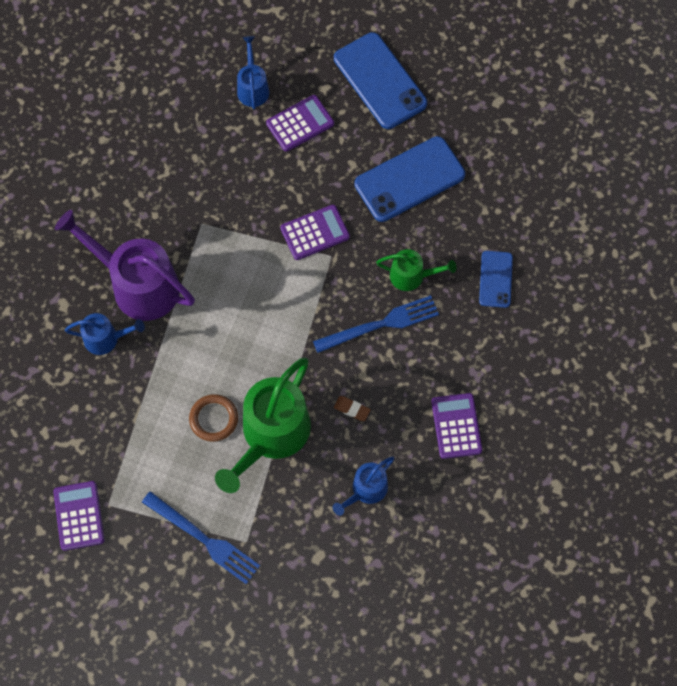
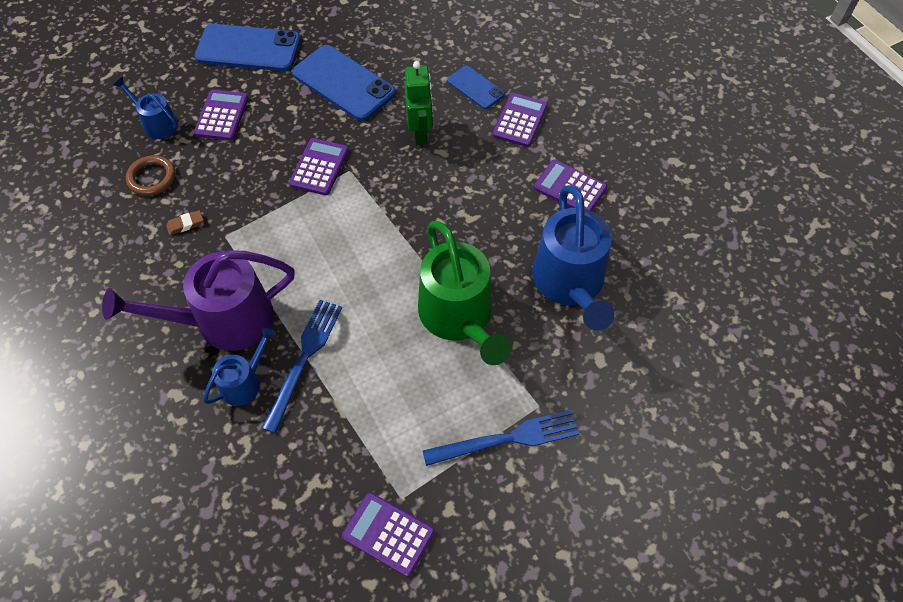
camera: 50 degrees left, 10 degrees down
brown ring [189,394,238,442] -> brown ring moved to [126,155,175,196]
blue fork [313,295,439,353] -> blue fork moved to [261,300,342,433]
blue watering can [333,456,394,516] -> blue watering can [532,185,615,331], size x1.94
brown eraser [334,396,371,421] -> brown eraser moved to [166,210,203,235]
blue phone [354,136,465,222] -> blue phone turned 60 degrees counterclockwise [292,45,396,121]
green watering can [376,249,456,291] -> green robot [404,61,433,145]
none -> purple calculator [492,93,548,147]

